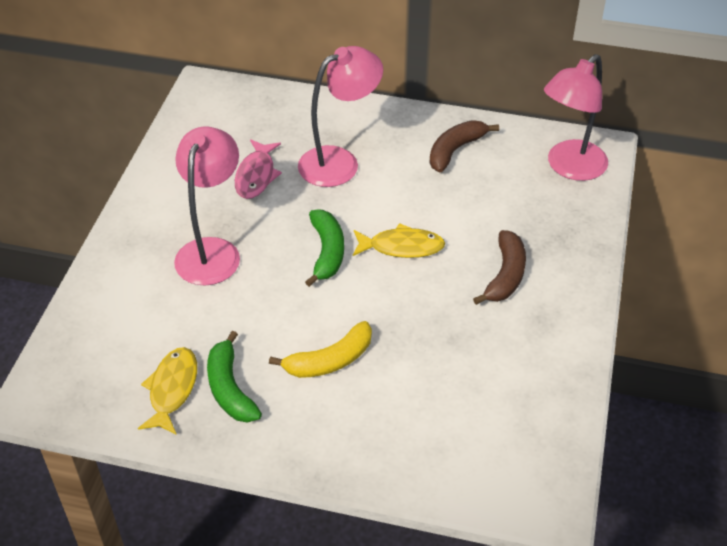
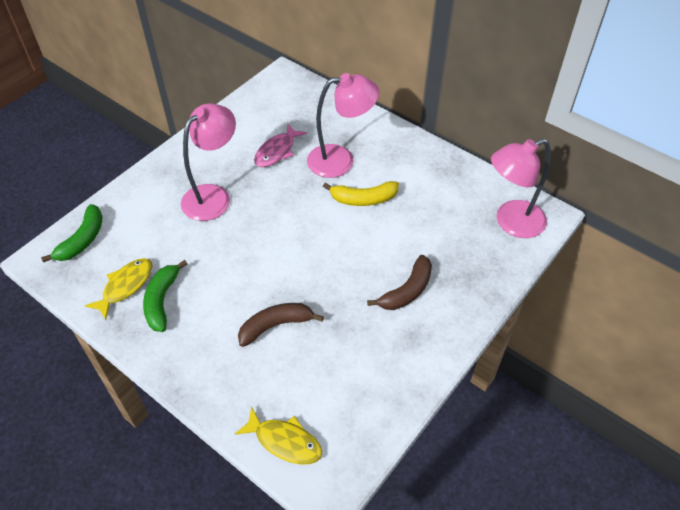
camera: 25 degrees right, 5 degrees up
yellow banana [269,321,372,378] -> yellow banana moved to [323,181,399,206]
green banana [305,209,344,287] -> green banana moved to [41,204,103,262]
yellow fish [353,223,445,258] -> yellow fish moved to [235,406,322,464]
brown banana [429,120,499,172] -> brown banana moved to [238,303,324,347]

